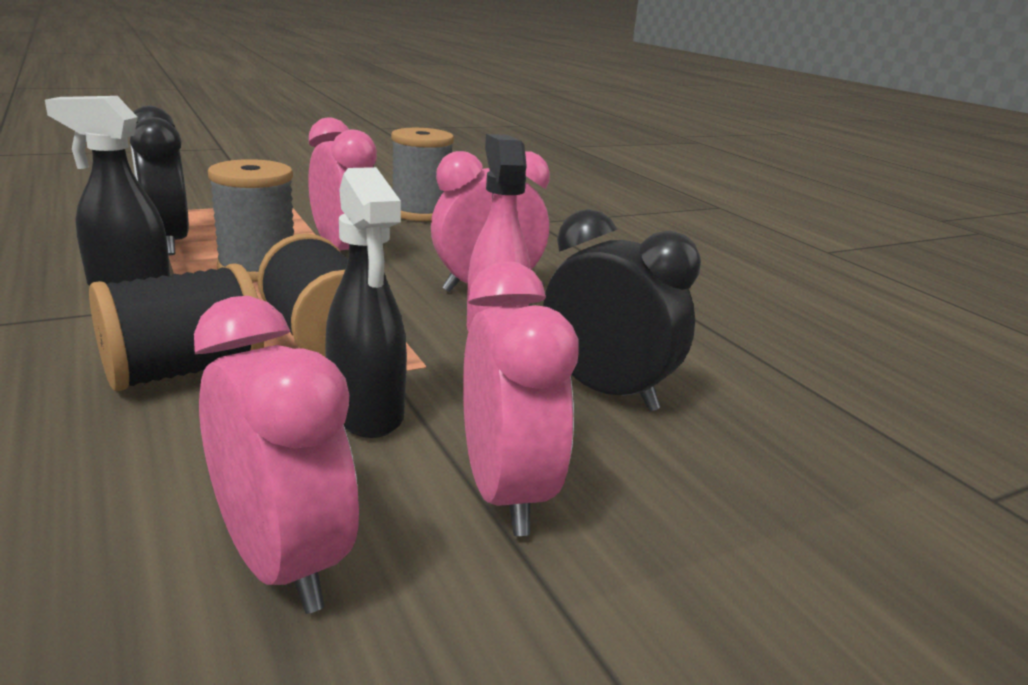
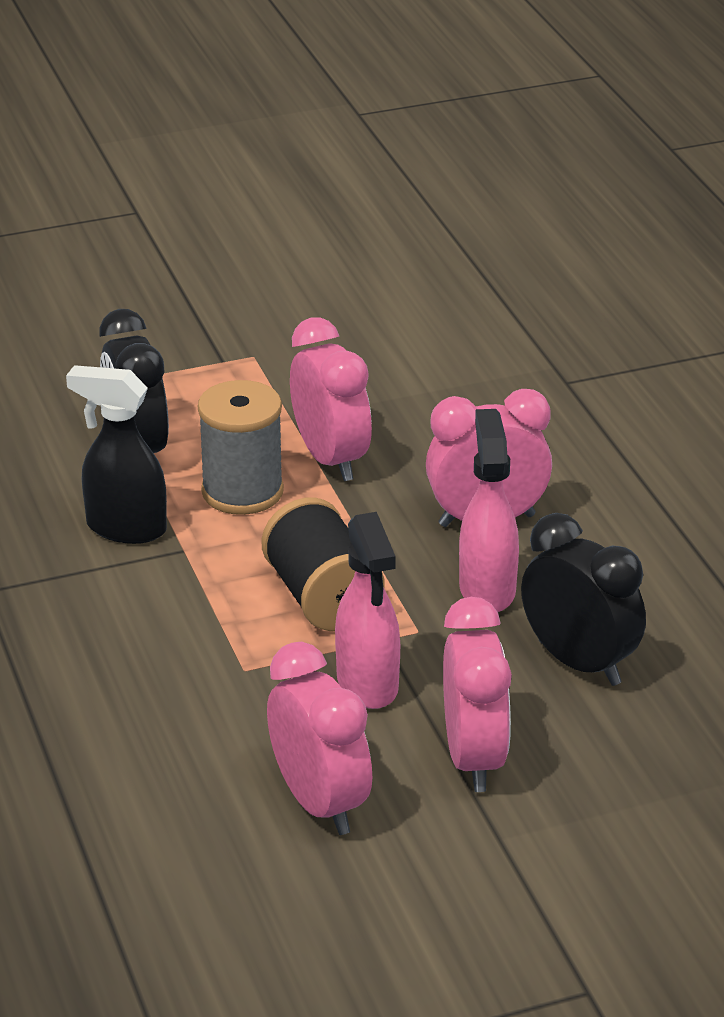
camera: 10 degrees right, 10 degrees up
black spool [89,263,264,391] -> none
black spray bottle [325,167,407,438] -> pink spray bottle [335,512,400,709]
grey spool [391,128,454,221] -> none

